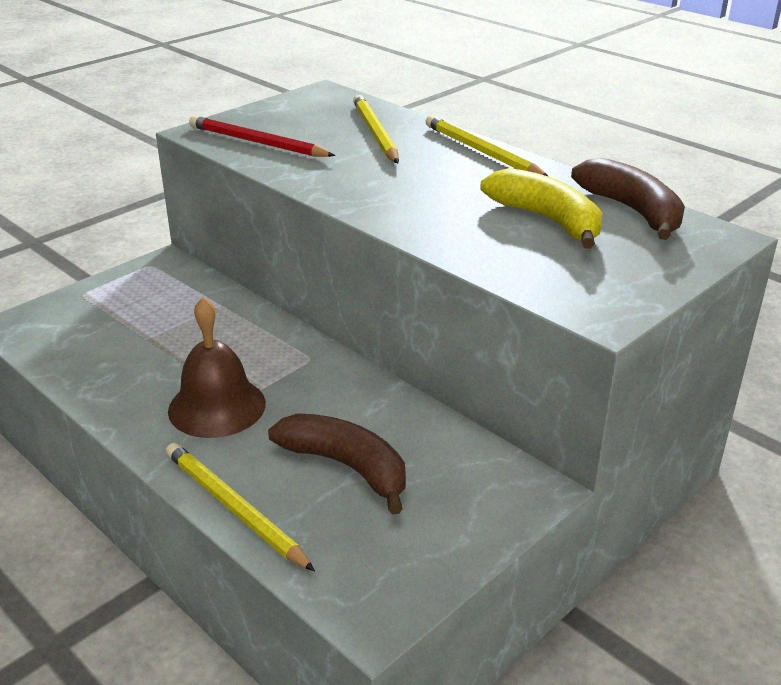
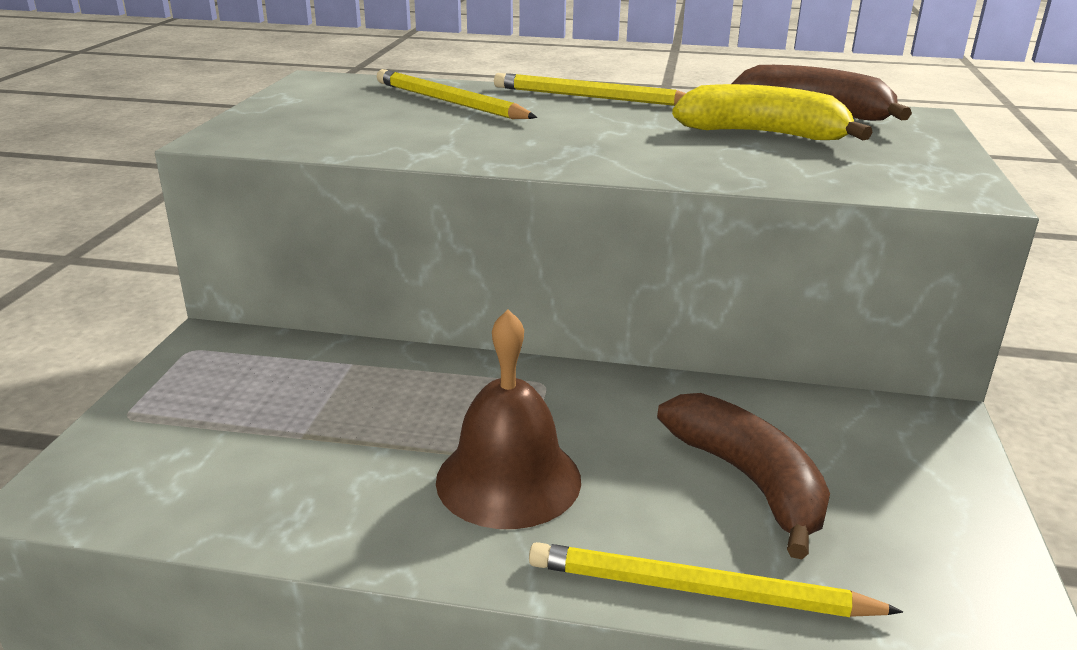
camera: 35 degrees left, 5 degrees down
red pencil [189,116,336,157] -> none
brown banana [268,413,406,514] -> brown banana turned 60 degrees clockwise [657,393,830,560]

